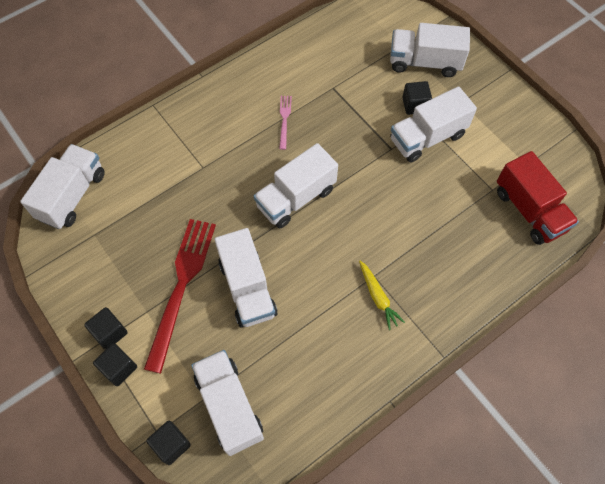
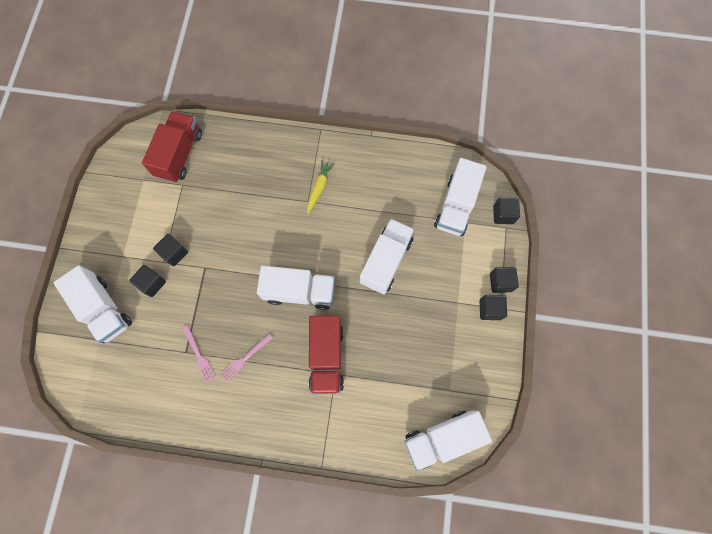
camera: 135 degrees left, 10 degrees up
red fork [144,219,216,373] -> none
white truck [390,86,477,163] -> black cube [153,234,188,266]
none -> pink fork [182,325,216,383]
none -> red truck [308,315,344,394]

